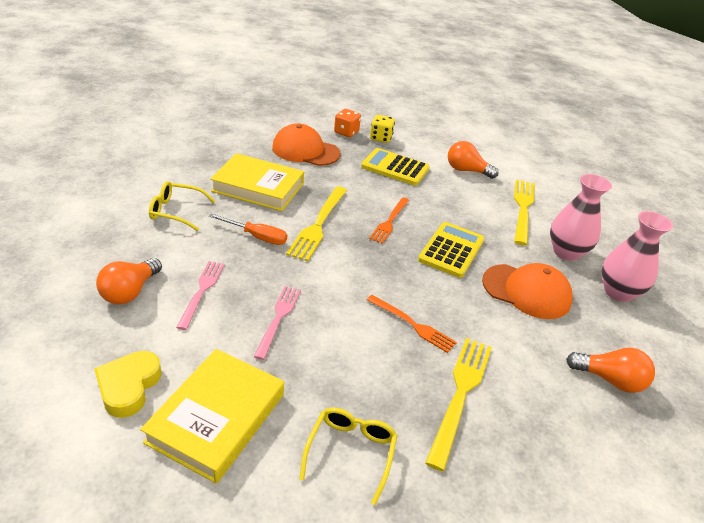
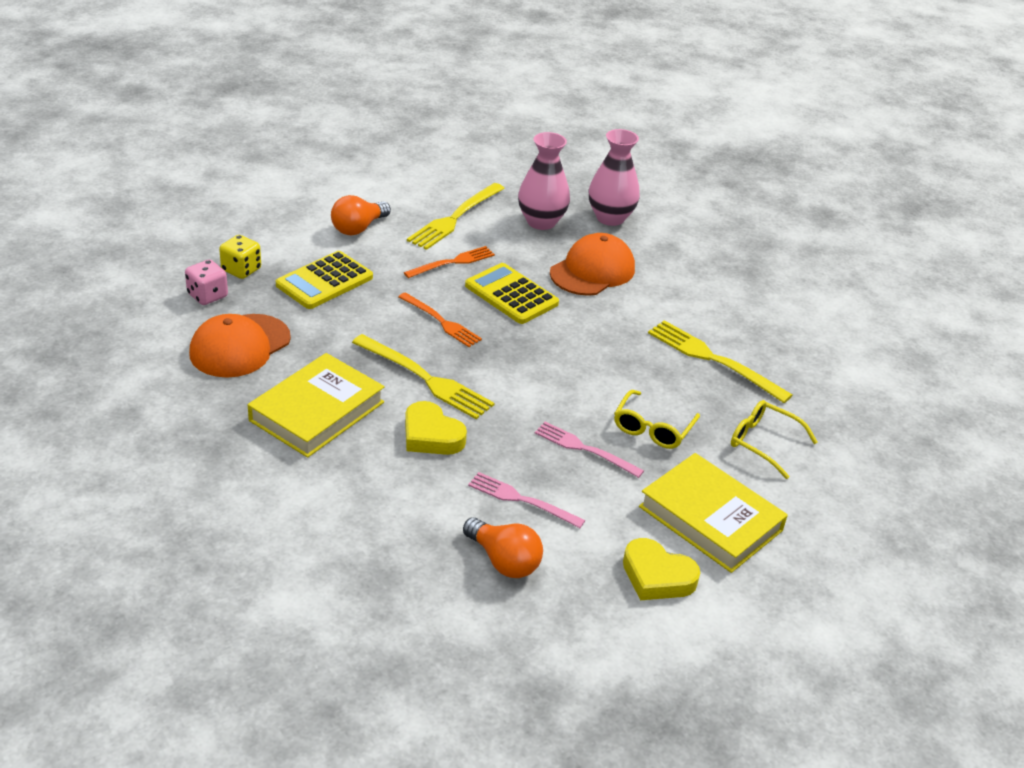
camera: 70 degrees left, 0 degrees up
yellow glasses [149,181,215,231] -> yellow glasses moved to [614,390,700,449]
orange screwdriver [209,213,287,245] -> yellow heart [405,401,467,455]
orange dice [334,109,361,137] -> pink dice [185,260,228,305]
orange fork [367,295,457,353] -> orange fork moved to [404,246,495,278]
yellow fork [514,179,535,246] -> yellow fork turned 90 degrees counterclockwise [407,183,505,250]
orange light bulb [566,347,655,393] -> none

